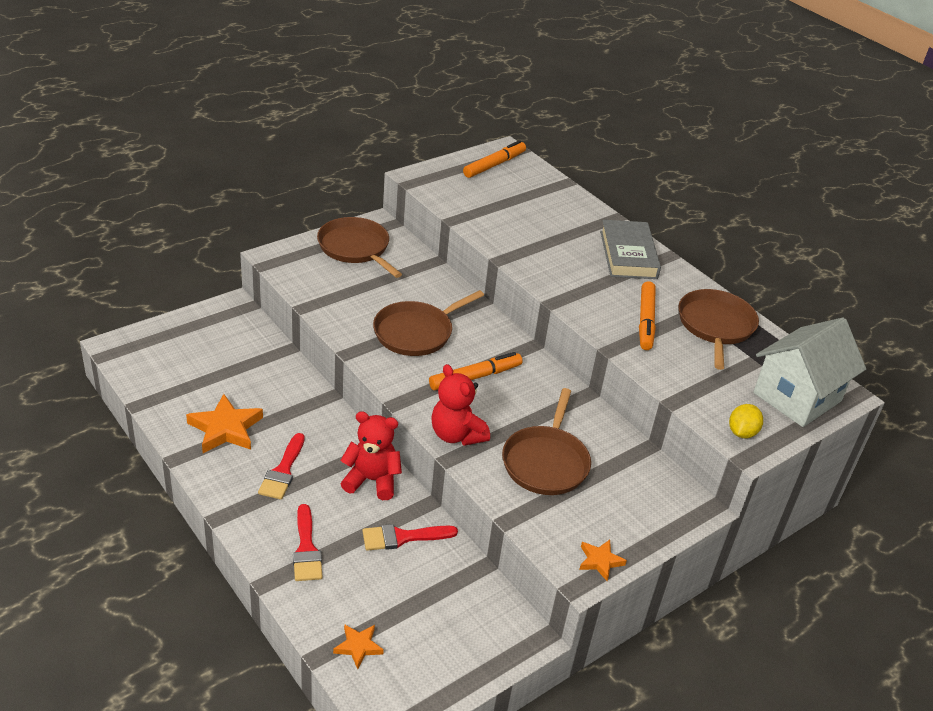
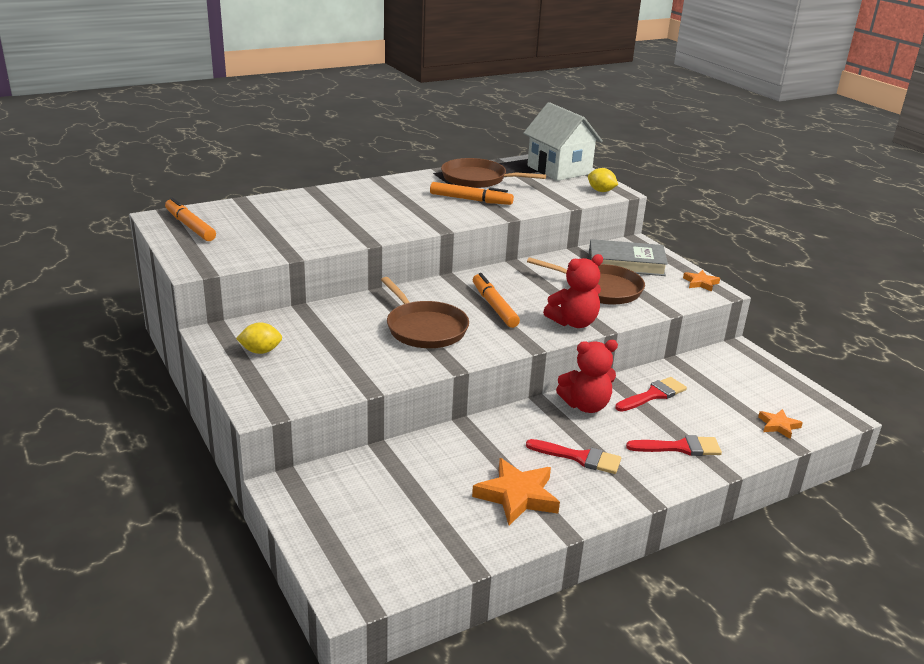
camera: 80 degrees left, 10 degrees down
brown pan [317,217,402,278] -> yellow lemon [236,322,282,354]
red teddy bear [340,411,402,500] -> red teddy bear turned 120 degrees counterclockwise [556,340,618,413]
red brush [362,524,458,551] -> red brush turned 120 degrees counterclockwise [615,377,687,412]
grey book [600,220,661,279] -> grey book moved to [589,239,668,276]

